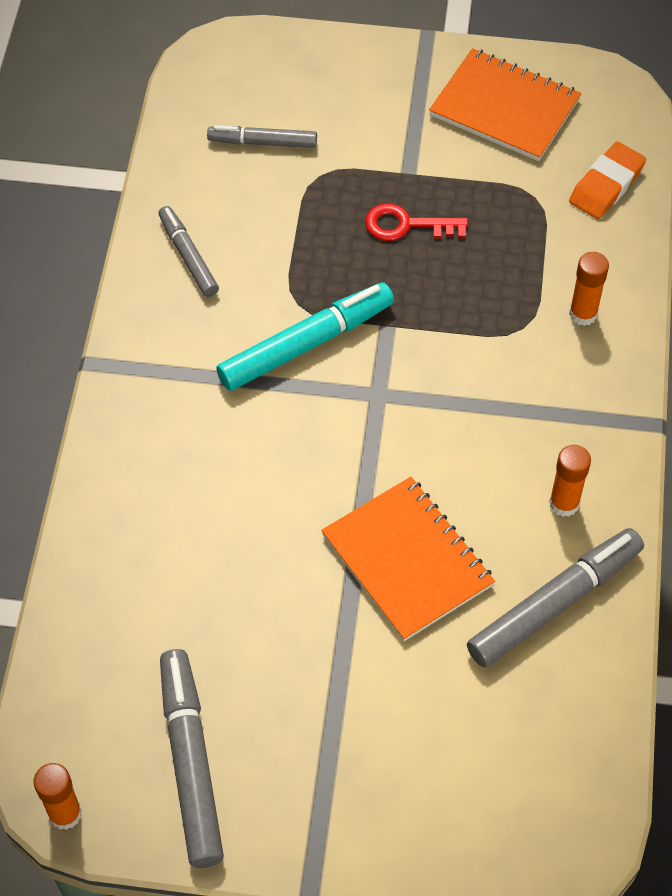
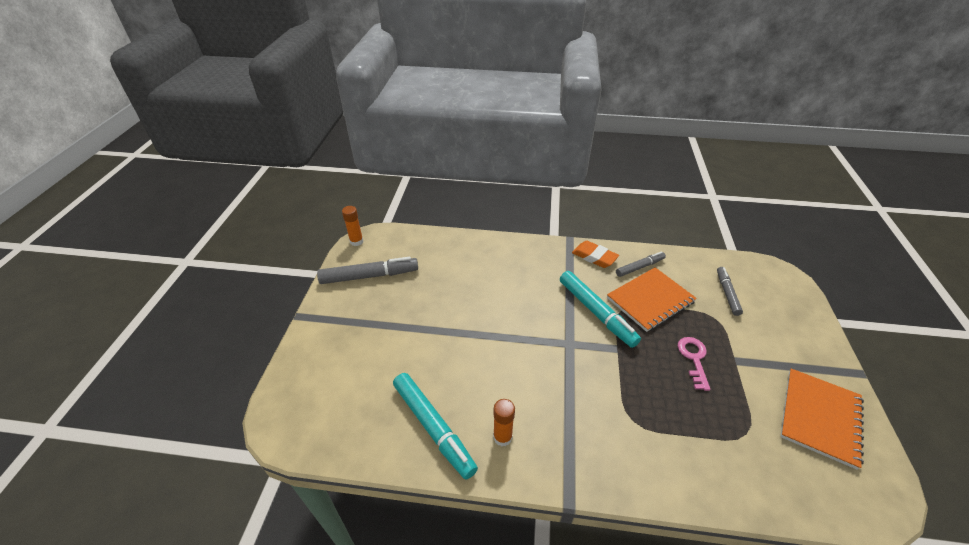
camera: 90 degrees right, 15 degrees down
orange notebook [321,477,495,641] -> orange notebook moved to [607,267,697,332]
red key [365,203,468,241] -> pink key [678,337,711,391]
grey marker [467,528,644,668] -> turquoise marker [393,373,478,479]
orange eraser [569,142,646,219] -> orange eraser moved to [572,241,619,268]
orange glue stick [569,252,609,326] -> none

